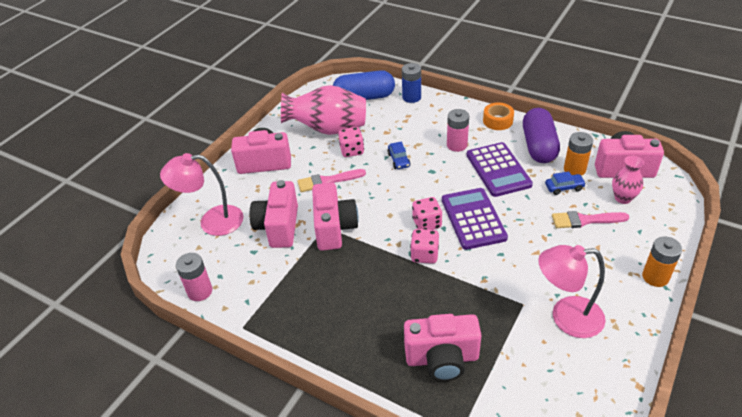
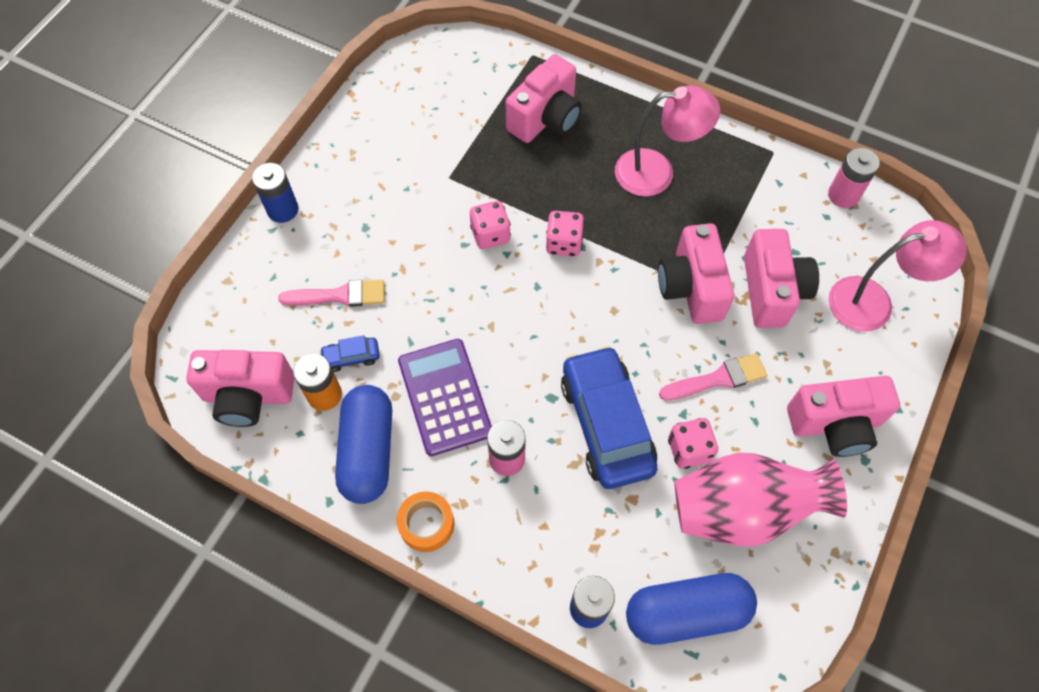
camera: 175 degrees right, 20 degrees up
blue car [387,141,411,169] -> blue car [561,345,657,489], size x2.37
pink camera [404,314,482,381] -> pink camera turned 135 degrees clockwise [506,54,582,143]
pink dice [412,197,442,230] -> pink dice moved to [470,201,511,249]
purple calculator [442,188,508,250] -> none
purple capsule [523,108,560,163] -> blue capsule [335,385,392,504]
pink lamp [538,245,606,338] -> pink lamp moved to [615,86,720,196]
pink vase [612,156,644,204] -> none
orange battery [642,237,682,287] -> blue battery [252,163,298,223]

